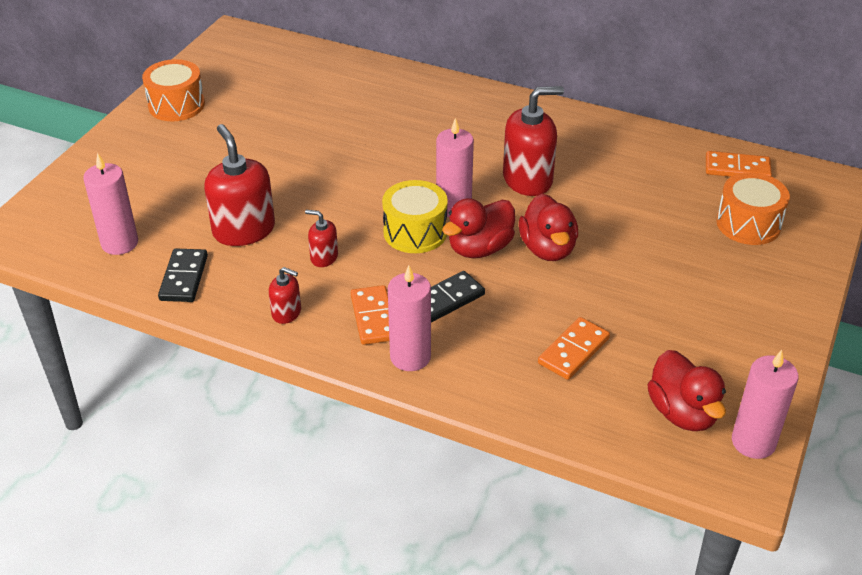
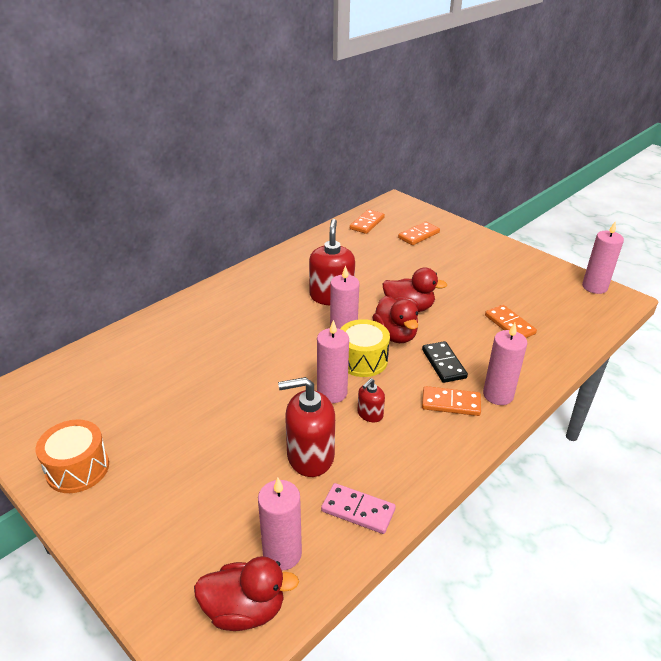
camera: 70 degrees left, 5 degrees down
black domino [158,248,208,302] -> pink domino [321,483,396,534]
red soap dispenser [269,267,301,324] -> none
red duck [648,350,726,431] -> red duck moved to [194,556,299,631]
orange drum [716,172,790,245] -> orange domino [398,222,440,245]
none -> pink candle [317,320,349,403]

